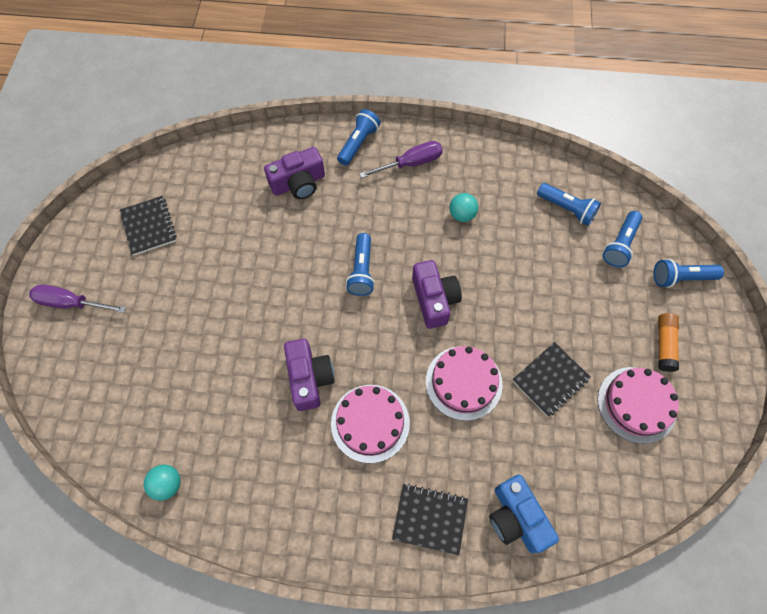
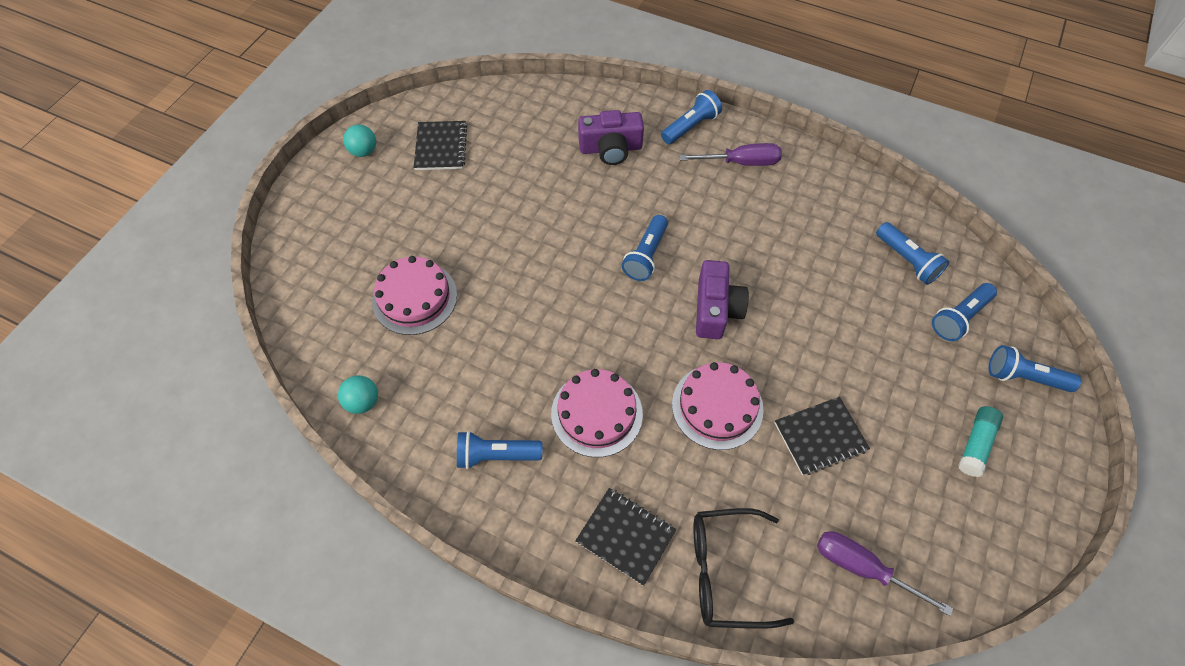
camera: 20 degrees right, 5 degrees down
purple screwdriver [29,284,126,313] -> purple screwdriver moved to [817,531,953,616]
purple camera [284,339,334,411] -> none
turquoise ball [450,193,478,222] -> turquoise ball moved to [343,124,376,157]
blue camera [489,475,559,553] -> black glasses [693,508,794,629]
pink cake [598,367,679,444] -> pink cake moved to [372,256,457,335]
orange glue stick [658,313,679,372] -> turquoise glue stick [958,406,1003,477]
none -> blue flashlight [457,431,542,469]

